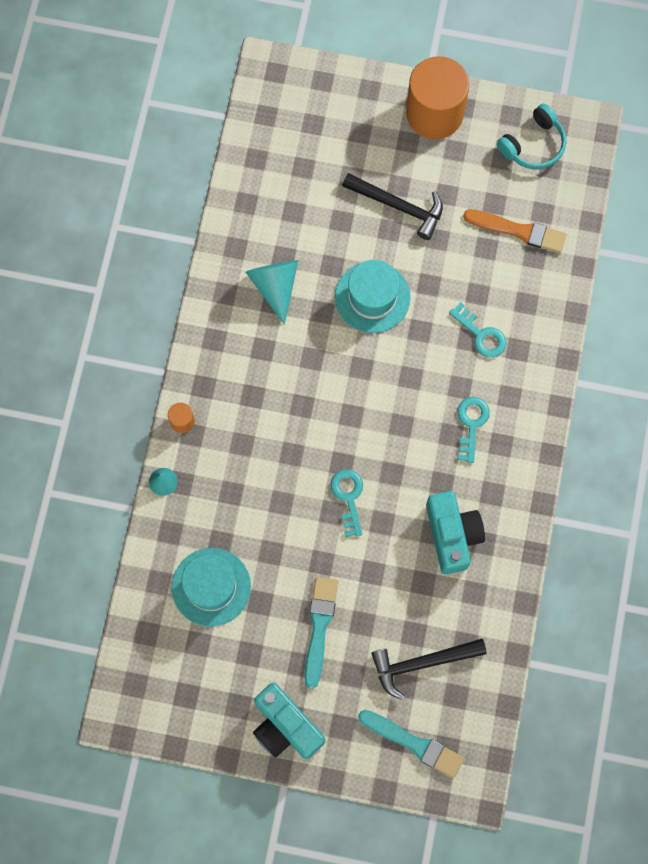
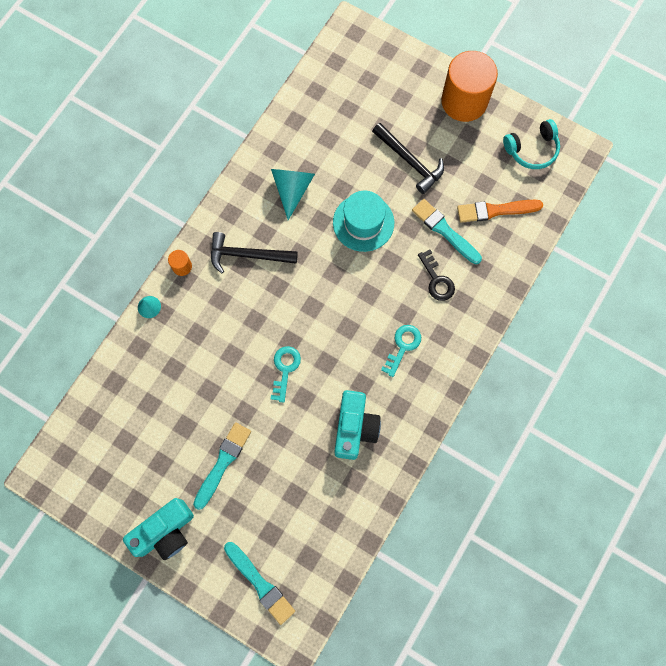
camera: 20 degrees right, 0 degrees up
turquoise hat [172,548,251,627] -> none
turquoise camera [253,683,325,759] -> turquoise camera turned 105 degrees counterclockwise [123,498,194,560]
black hammer [371,639,487,699] -> black hammer moved to [211,232,298,273]
turquoise key [449,302,506,358] -> black key [418,249,455,301]
orange brush [463,209,567,253] -> orange brush turned 135 degrees clockwise [457,200,543,223]
none -> turquoise brush [412,199,482,264]

